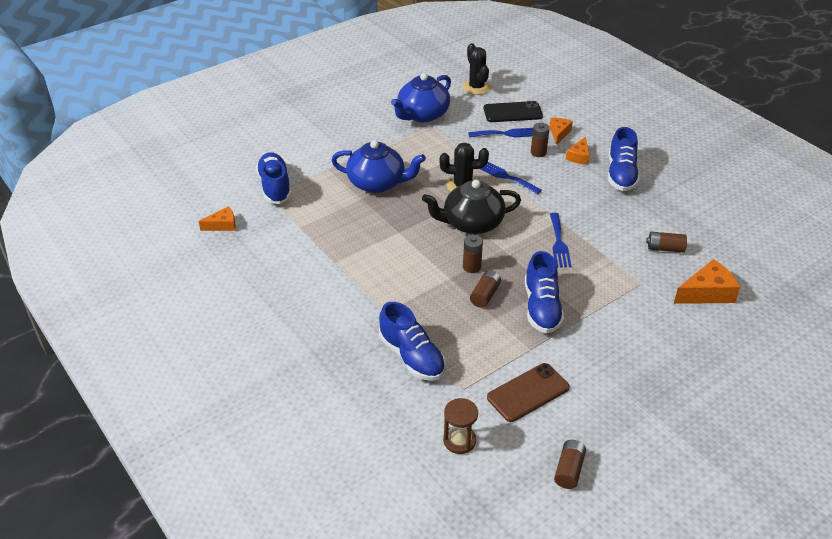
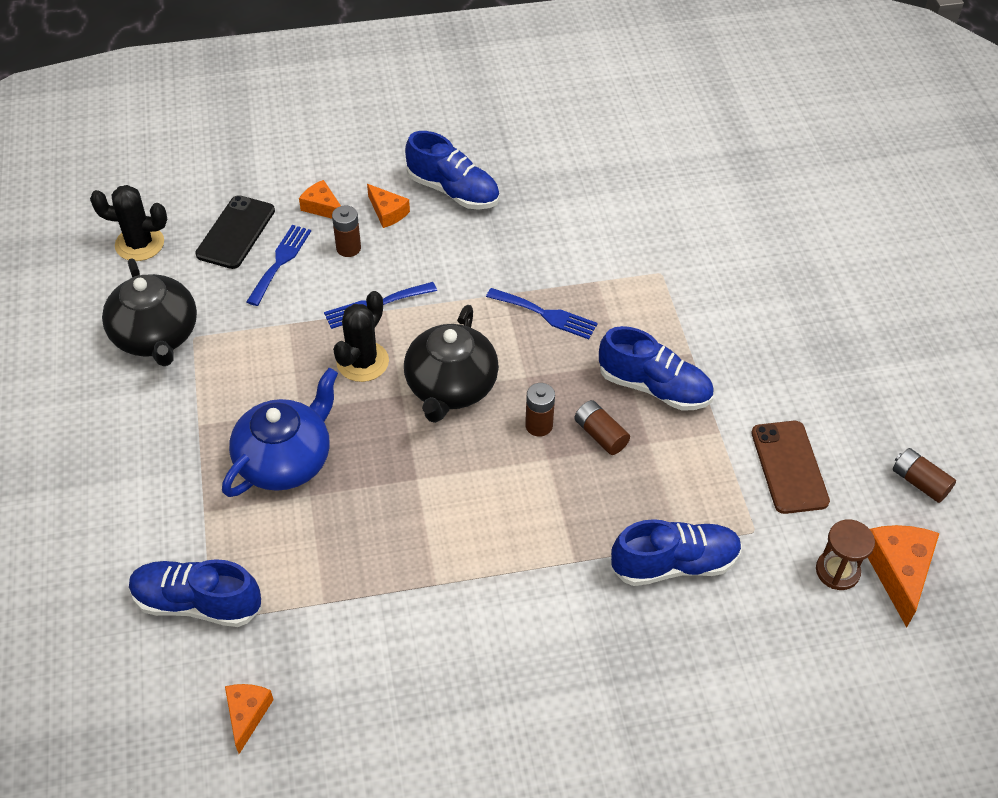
camera: 65 degrees left, 10 degrees up
blue teapot [391,73,451,122] -> black teapot [102,259,197,366]
brown battery [646,232,687,253] -> none
orange cheese [674,259,740,304] -> orange cheese moved to [868,525,939,628]

